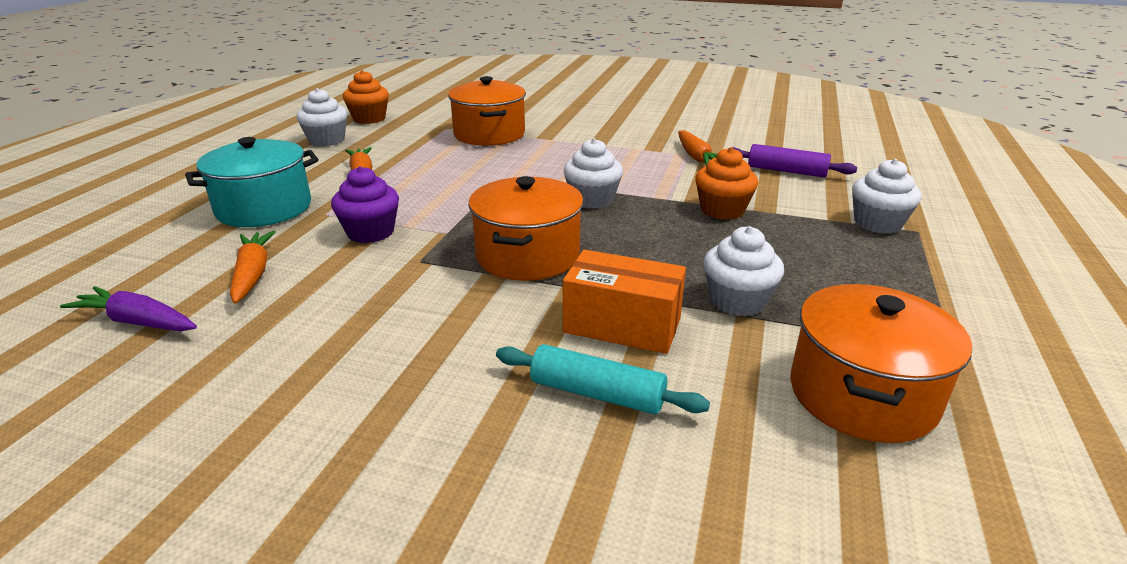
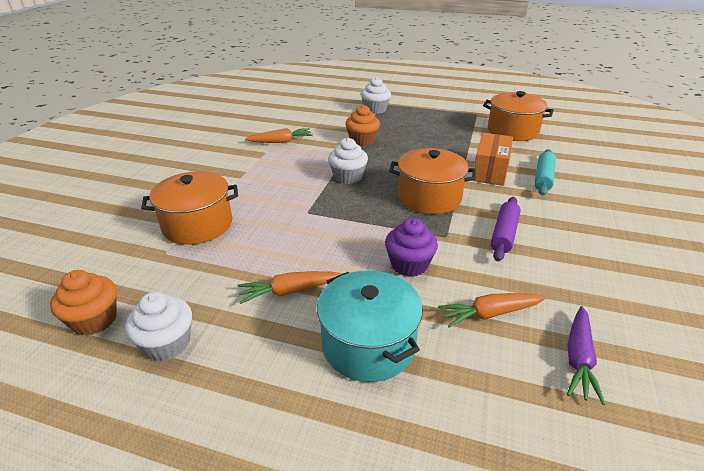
camera: 90 degrees left, 5 degrees up
white cupcake [703,226,784,316] -> none
purple rolling pin [728,144,857,177] -> purple rolling pin moved to [491,197,521,261]

